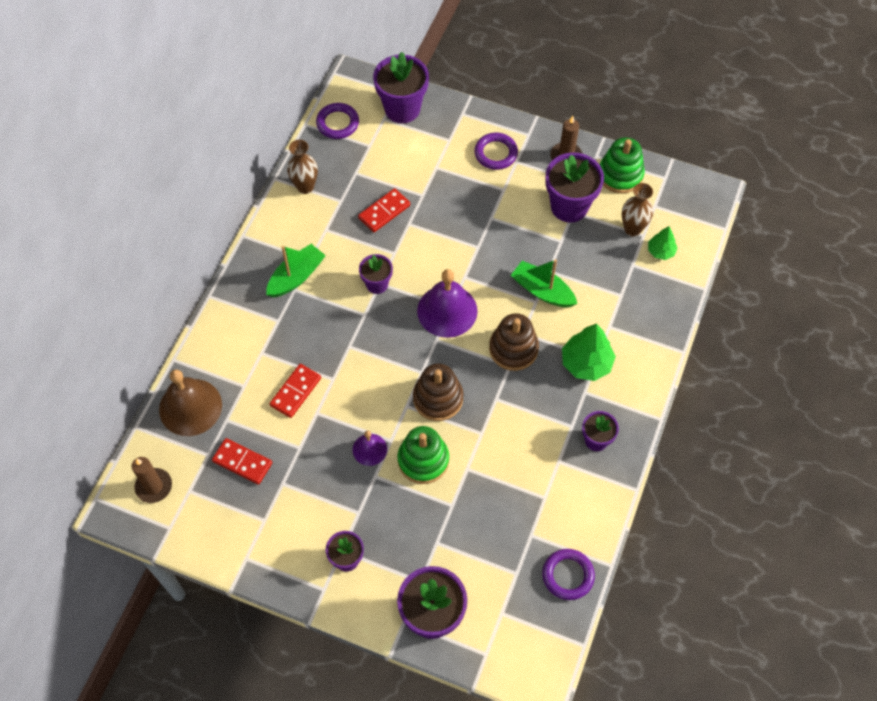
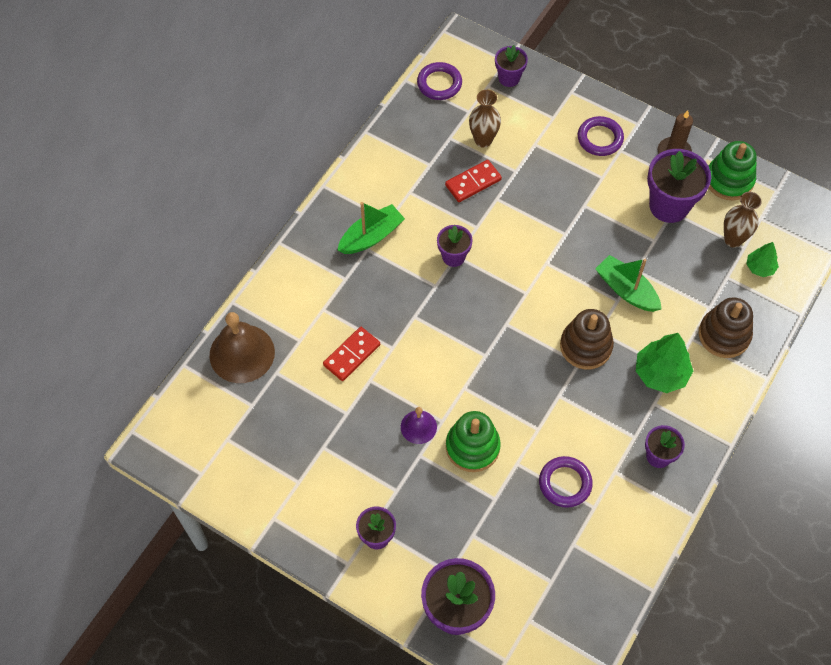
camera: 10 degrees right, 0 degrees up
brown candle [132,457,172,503] -> none
red domino [212,438,272,485] -> none
brown vase [287,140,318,194] -> brown vase moved to [469,90,501,148]
purple flower pot [373,52,429,123] -> purple flower pot [495,45,528,87], size x0.57
brown stacking toy [413,363,463,421] -> brown stacking toy moved to [699,297,753,358]
purple bell [417,269,477,338] -> none
purple ring [542,549,595,600] -> purple ring moved to [539,456,593,508]

